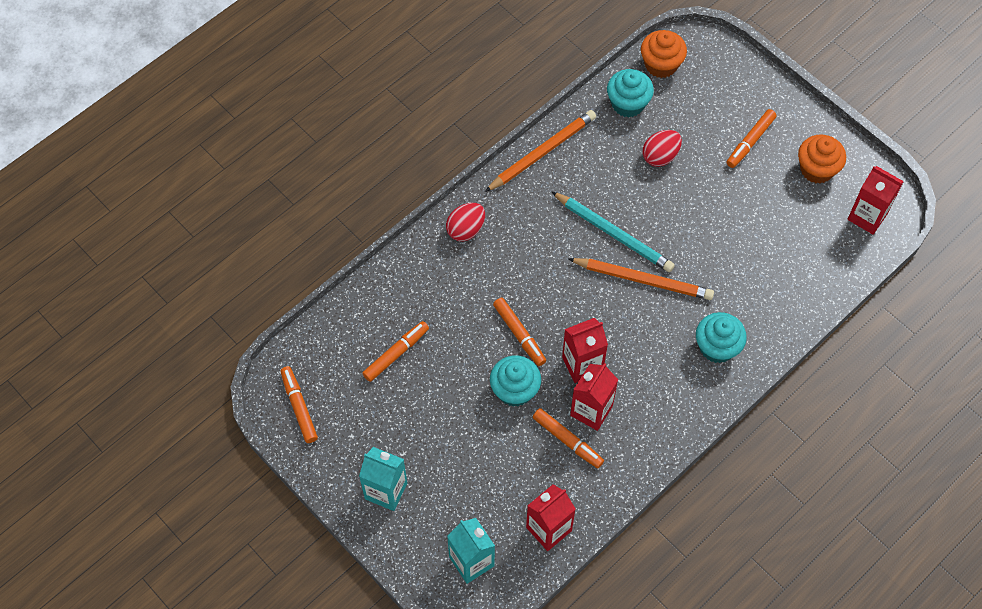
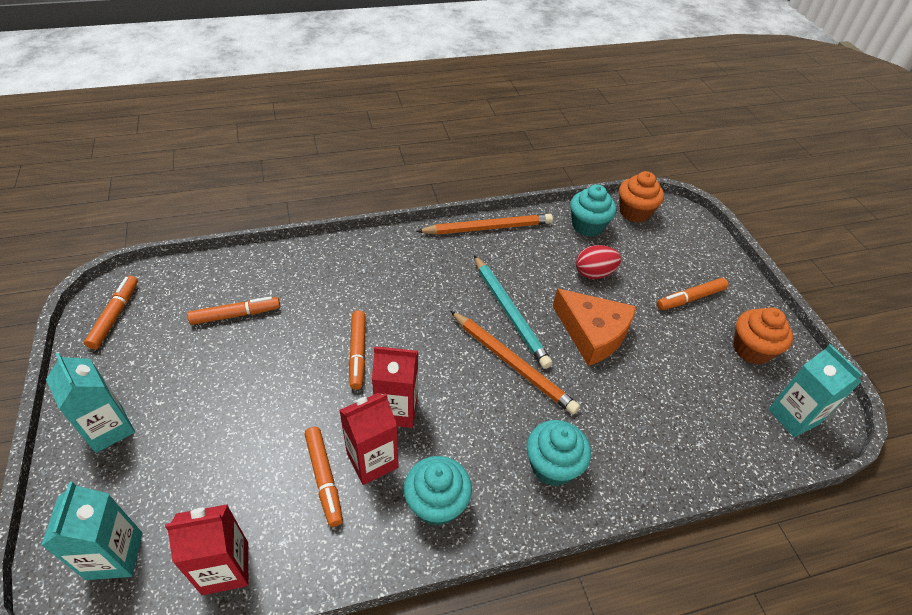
camera: 25 degrees right, 15 degrees down
red egg [446,203,485,241] -> none
turquoise cupcake [490,355,541,407] -> turquoise cupcake moved to [404,456,472,526]
red carton [847,166,904,234] -> turquoise carton [768,344,862,437]
none -> orange cheese [553,288,636,366]

